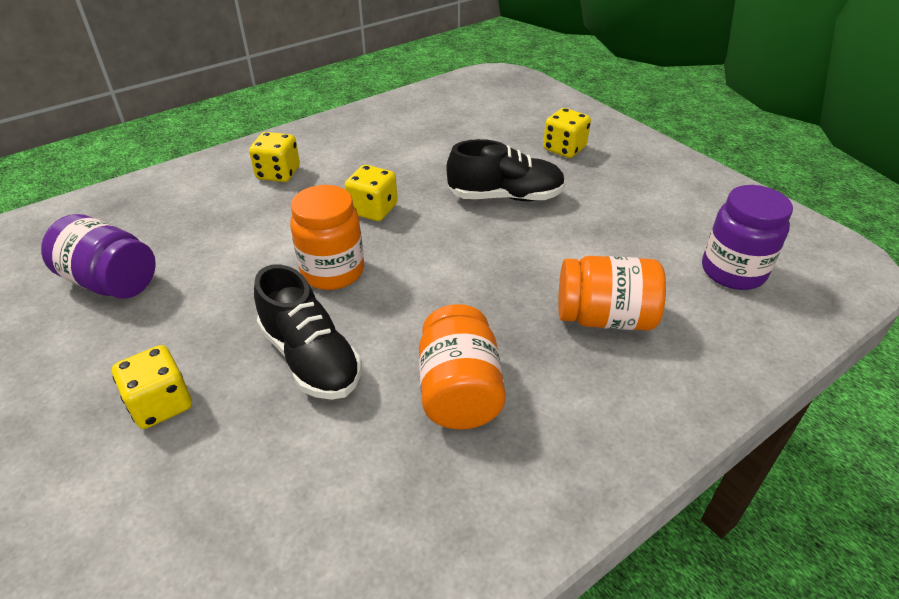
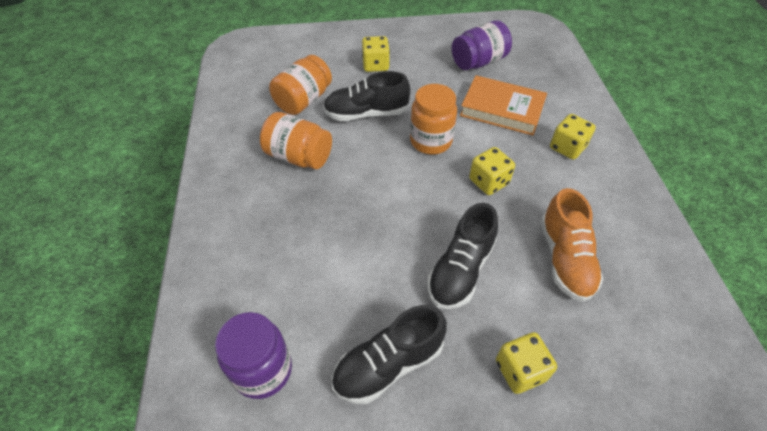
camera: 120 degrees right, 10 degrees up
orange jar [558,256,666,330] -> orange jar moved to [269,55,332,115]
none -> black shoe [332,305,447,404]
none -> orange book [460,75,547,135]
none -> orange shoe [541,188,604,302]

